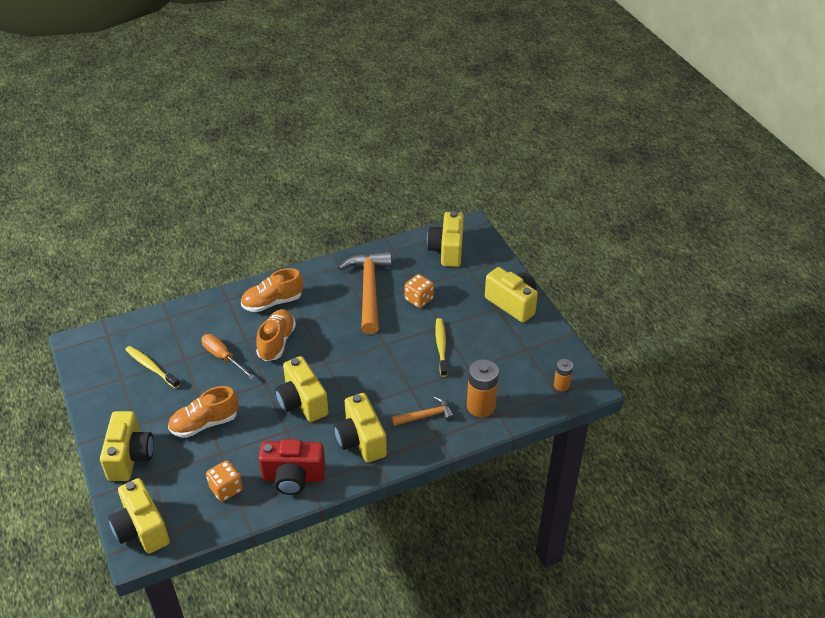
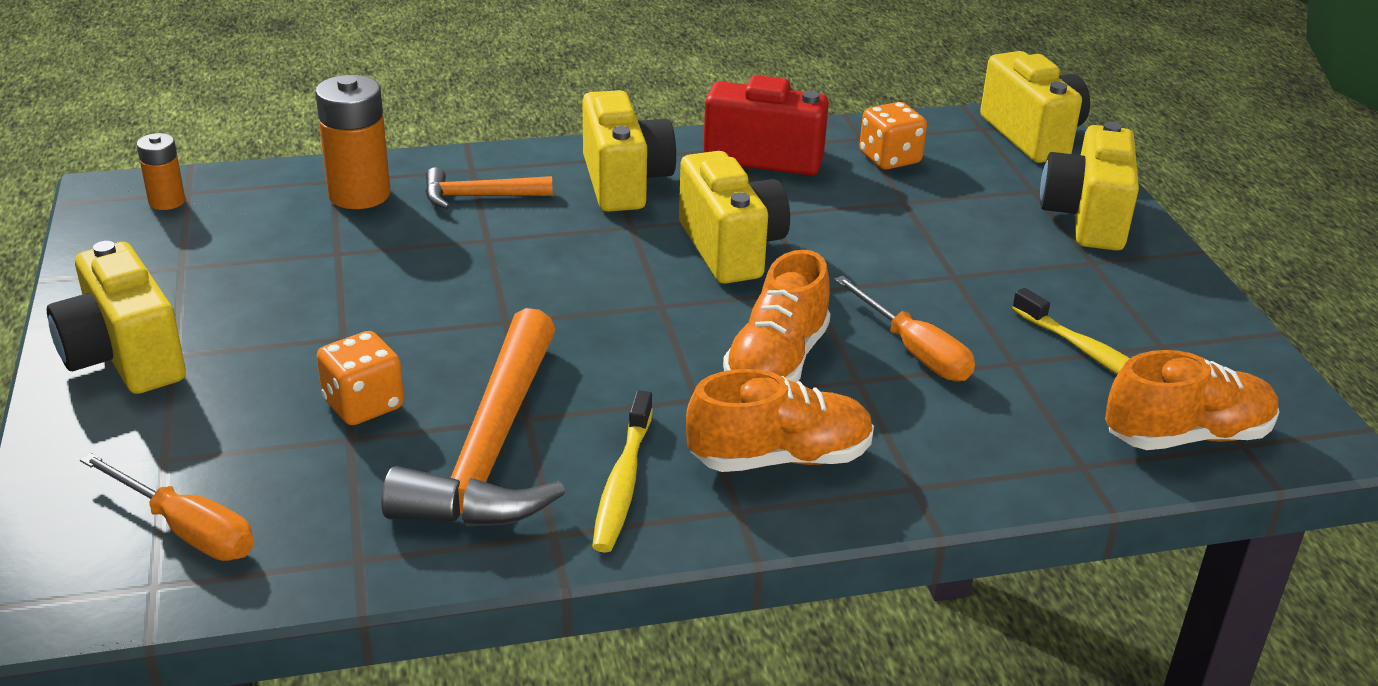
camera: 170 degrees left, 10 degrees down
orange shoe [168,386,239,438] -> orange shoe moved to [1105,350,1279,450]
yellow camera [427,211,464,267] -> orange screwdriver [80,453,254,561]
yellow toothbrush [435,318,448,377] -> yellow toothbrush moved to [592,391,653,553]

